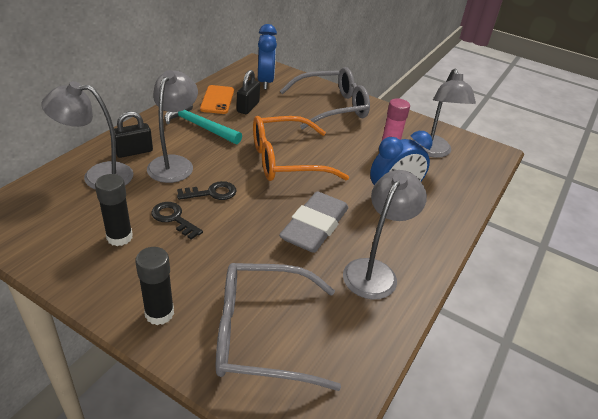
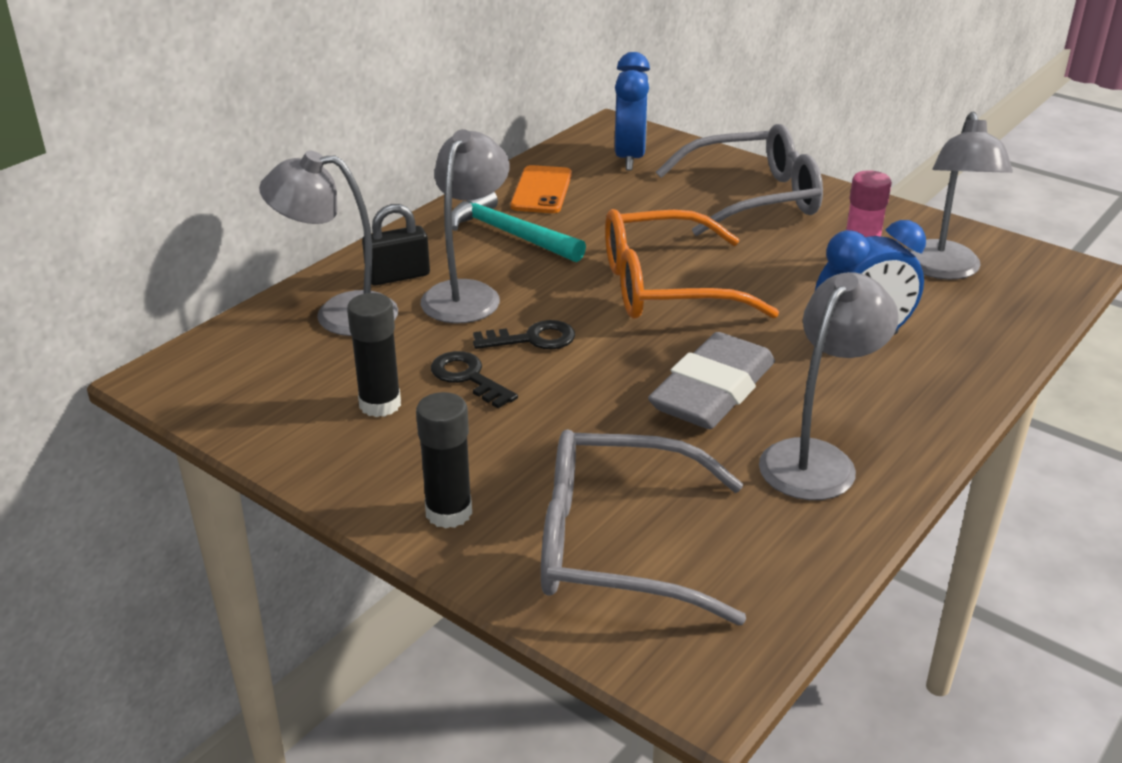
camera: 10 degrees right, 5 degrees down
black padlock [237,70,260,114] -> none

